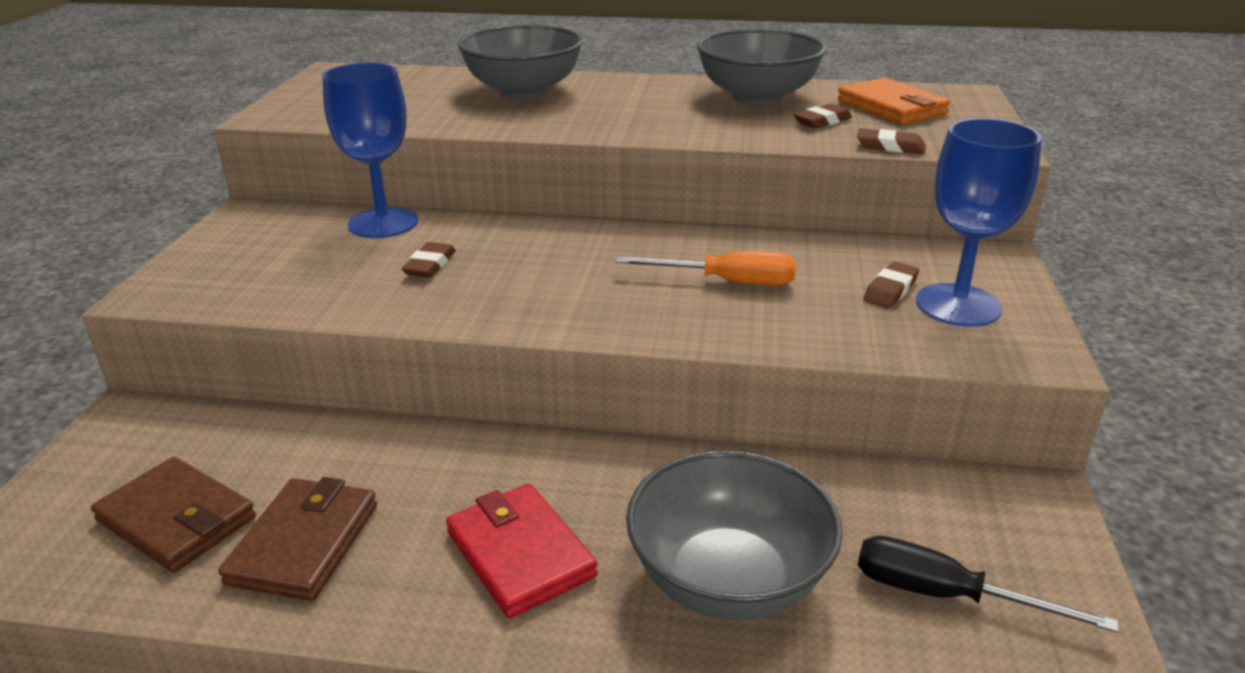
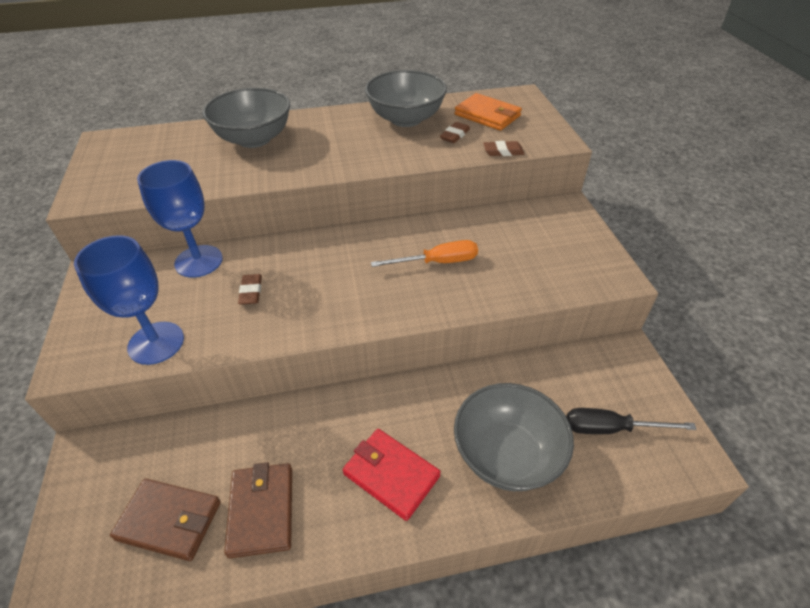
camera: 20 degrees left, 15 degrees up
brown eraser [863,262,919,308] -> none
blue goblet [916,118,1042,327] -> blue goblet moved to [74,235,184,365]

